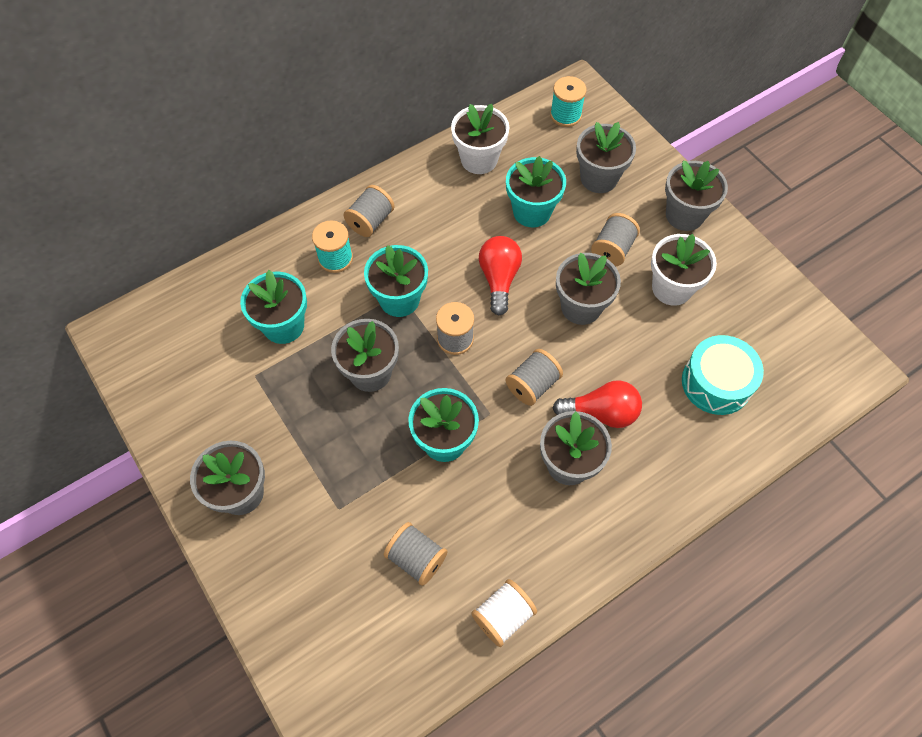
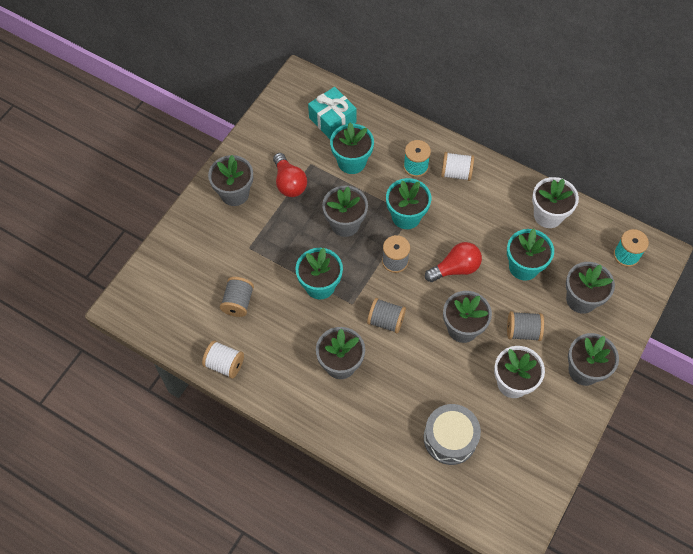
camera: 65 degrees right, 0 degrees up
grey spool [344,185,395,237] -> white spool [441,152,474,181]
red light bulb [553,381,642,428] -> red light bulb moved to [273,153,307,197]
turquoise drum [682,335,764,415] -> grey drum [424,404,481,465]
none -> turquoise gift [308,87,357,139]

